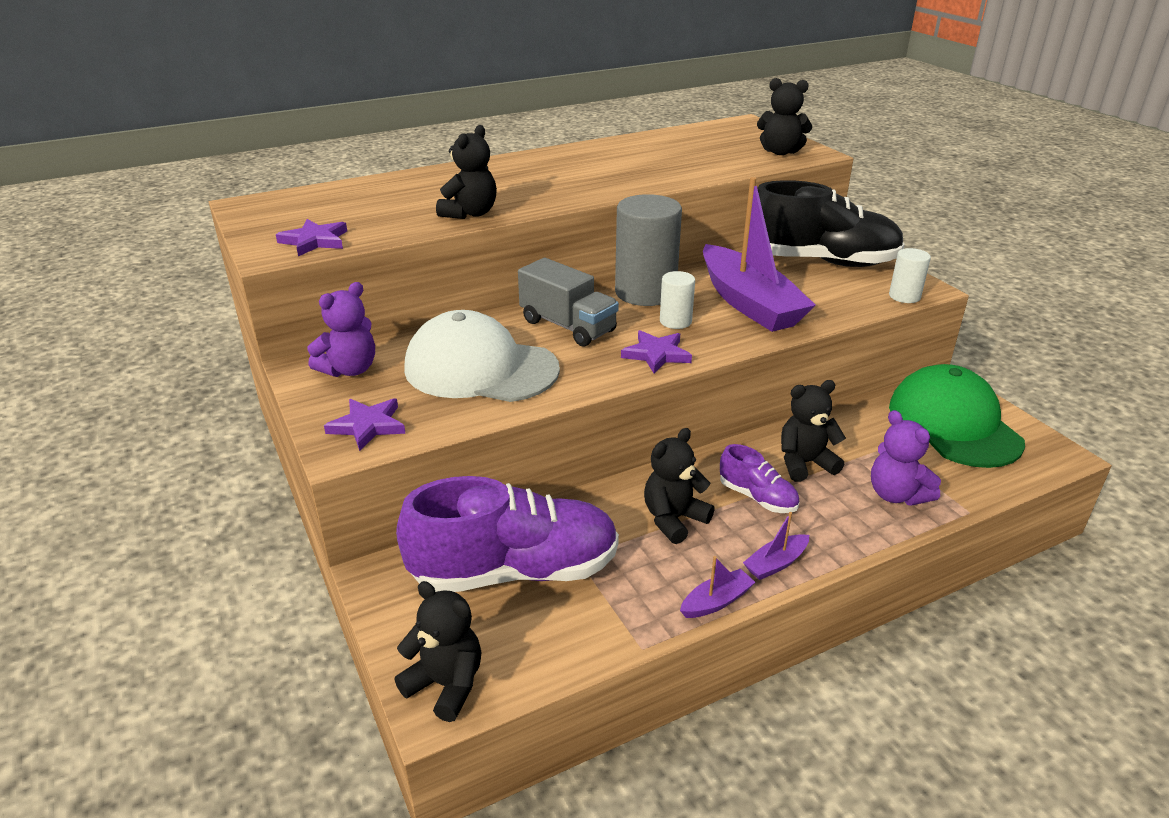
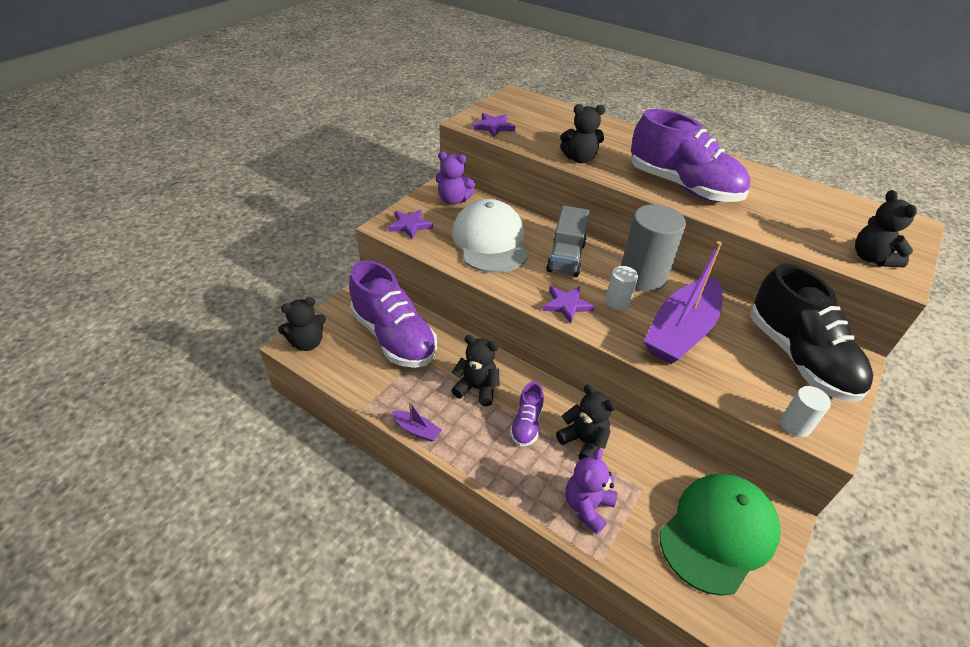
camera: 60 degrees right, 10 degrees up
black teddy bear [394,581,481,722] -> black teddy bear turned 60 degrees clockwise [278,297,326,351]
purple boat [743,512,809,580] -> none
none -> purple shoe [631,109,750,202]

